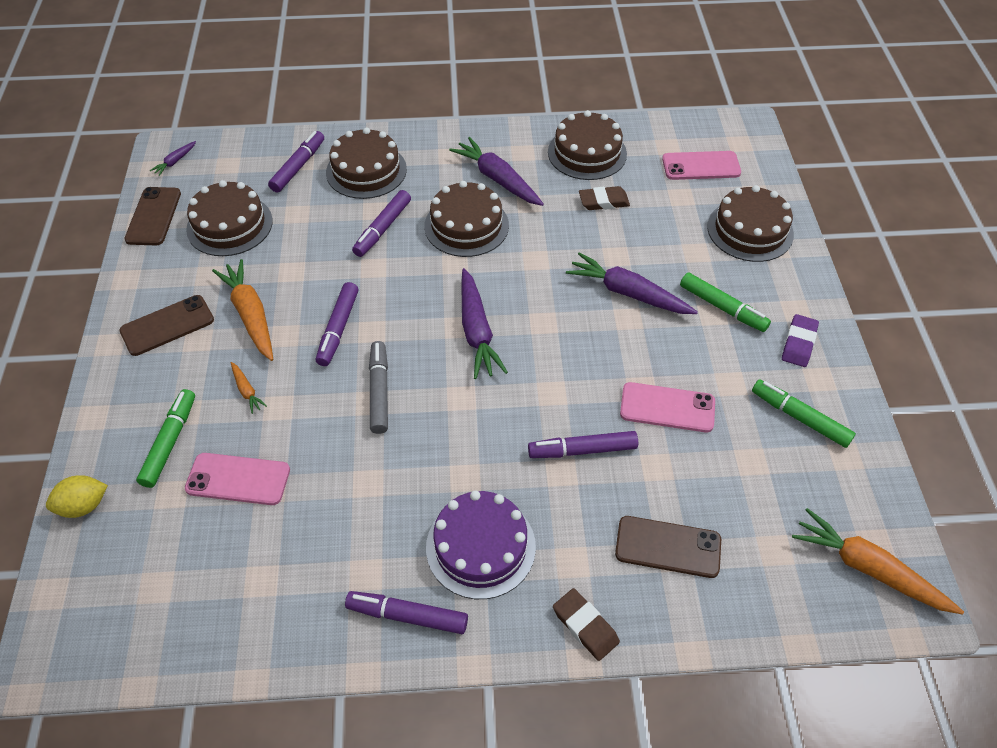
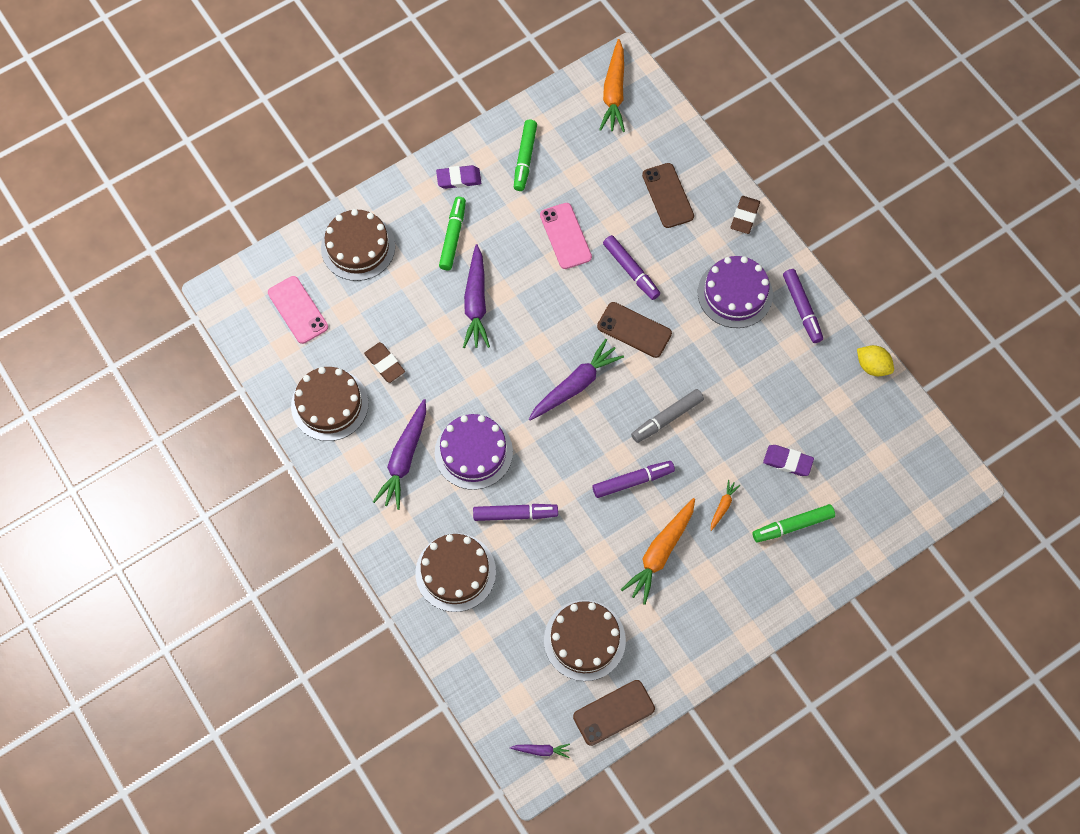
camera: 120 degrees left, 15 degrees up
yellow lemon [46,475,108,518] -> yellow lemon moved to [857,345,894,376]
brown phone [119,295,214,356] -> brown phone moved to [597,302,672,358]
pink phone [185,453,290,505] -> purple eraser [763,445,814,476]
purple marker [268,131,324,193] -> none
brown cake [424,181,509,257] -> purple cake [435,414,513,490]

